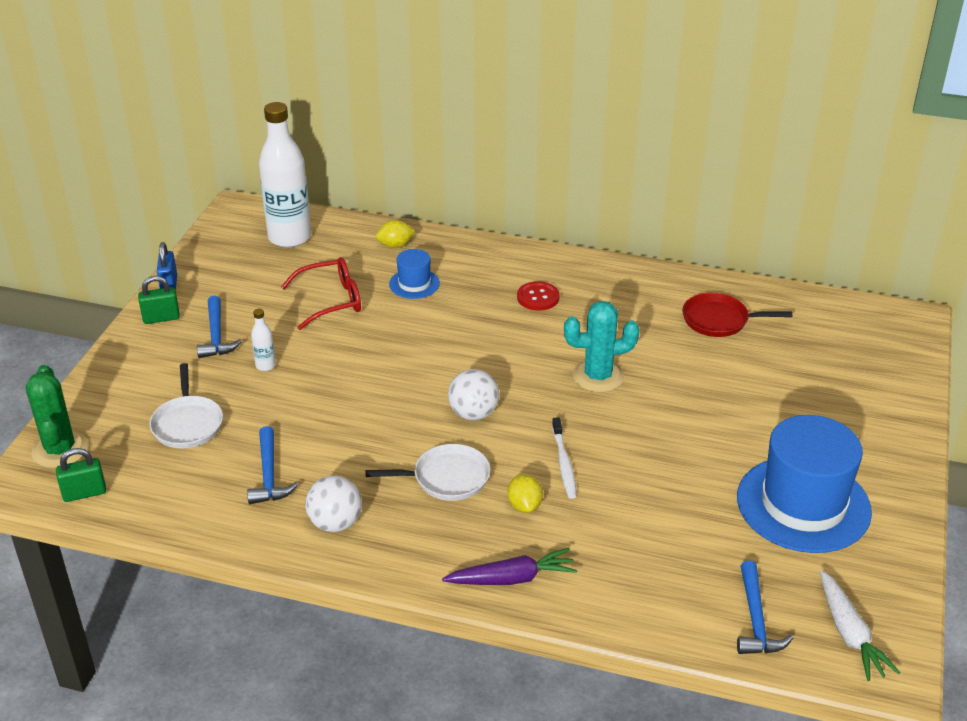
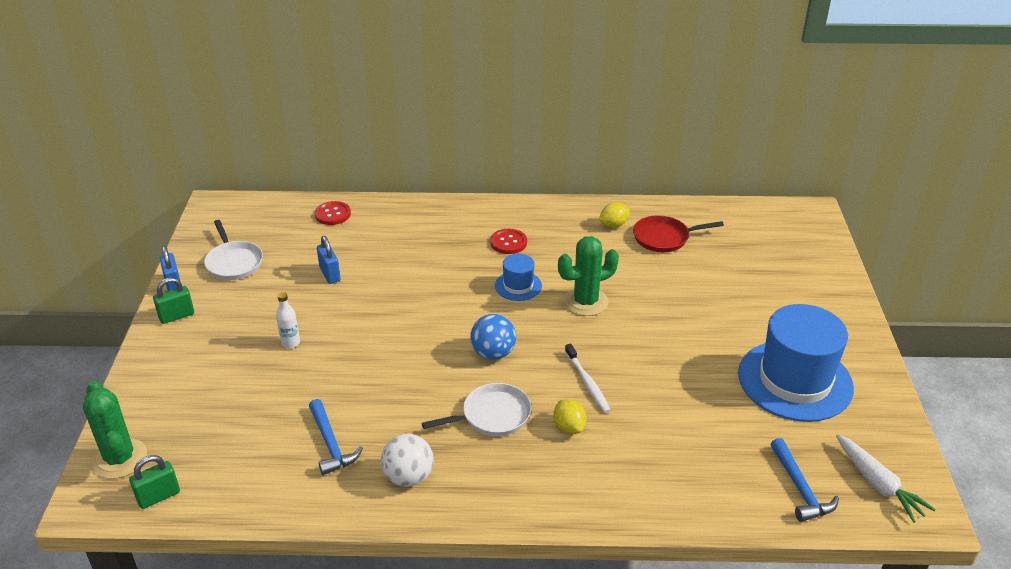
camera: 15 degrees left, 0 degrees up
white pan [149,363,223,449] -> white pan moved to [204,220,263,280]
blue hammer [197,296,242,358] -> none
white bottle [259,102,311,248] -> none
red glasses [281,257,361,330] -> blue padlock [317,236,341,284]
yellow lemon [376,220,415,248] -> yellow lemon moved to [599,202,630,228]
blue hat [389,249,440,299] -> blue hat moved to [495,254,542,301]
purple carrot [442,548,577,585] -> none
white ball [448,369,499,420] -> blue ball [470,314,516,360]
turquoise cactus [564,301,639,393] -> green cactus [558,236,619,316]
none -> red button [315,201,351,225]

